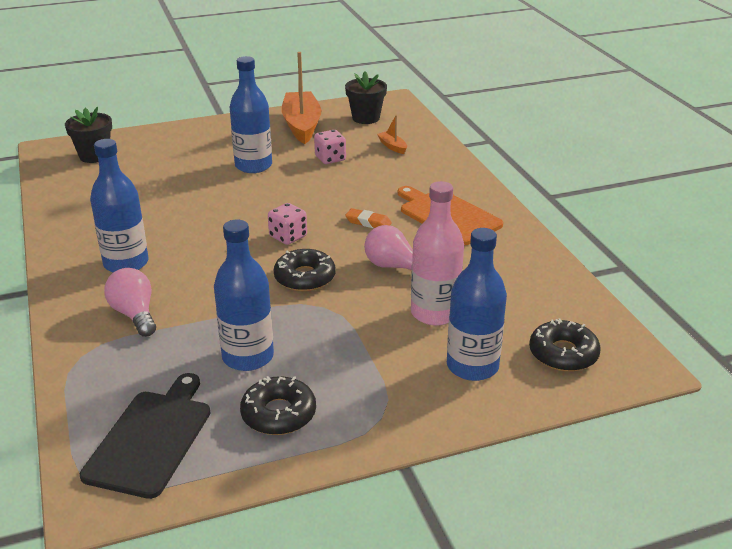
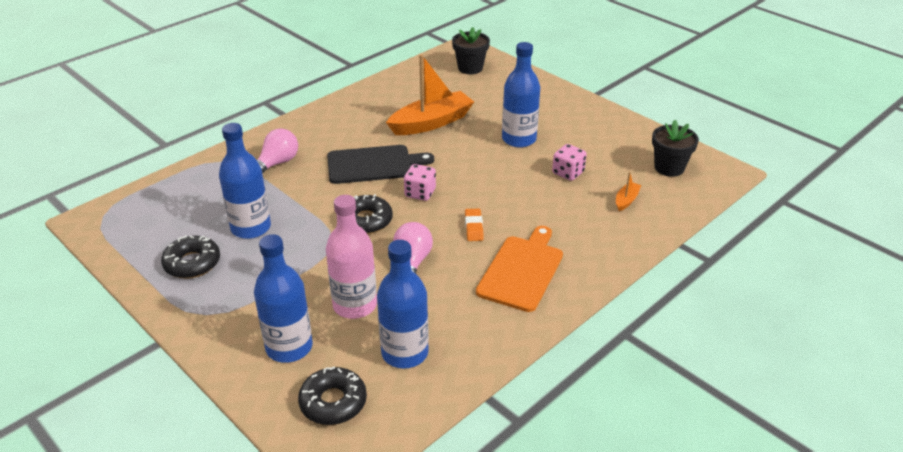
camera: 65 degrees right, 5 degrees up
black cutting board [80,373,210,499] -> black cutting board moved to [327,145,434,184]
blue bottle [90,139,149,273] -> blue bottle moved to [377,240,429,368]
orange boat [282,52,321,144] -> orange boat moved to [386,54,474,135]

